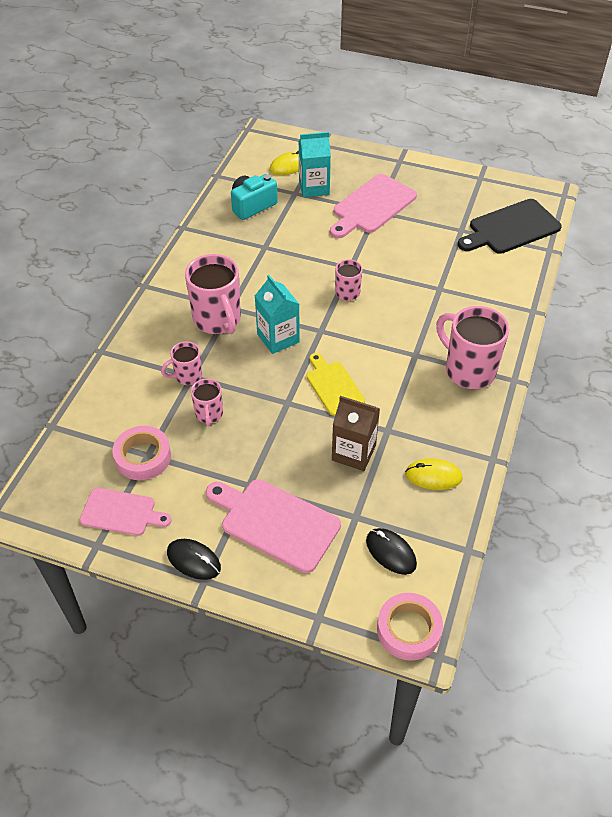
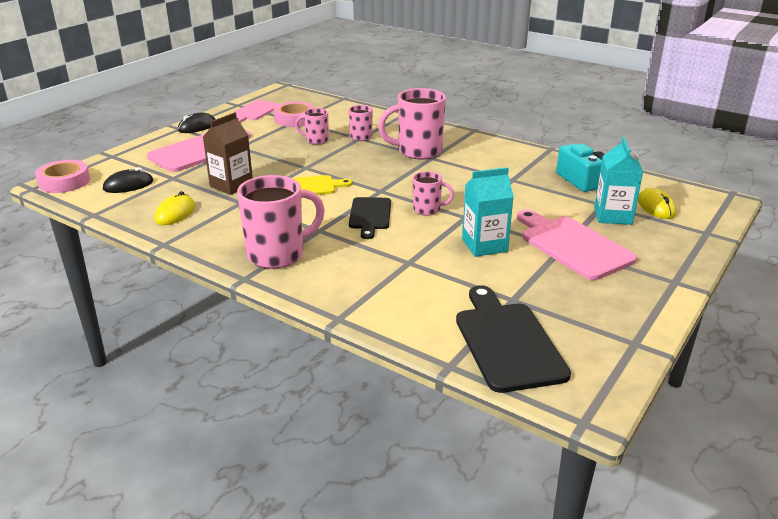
camera: 105 degrees right, 20 degrees down
turquoise carton [255,275,300,354] -> turquoise carton moved to [462,167,514,257]
none -> black cutting board [349,197,391,239]

